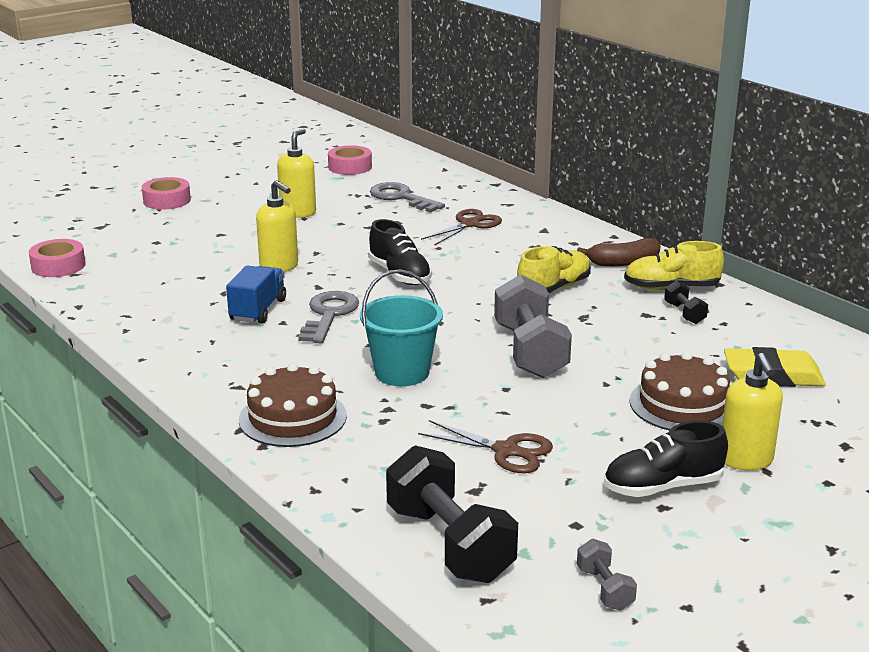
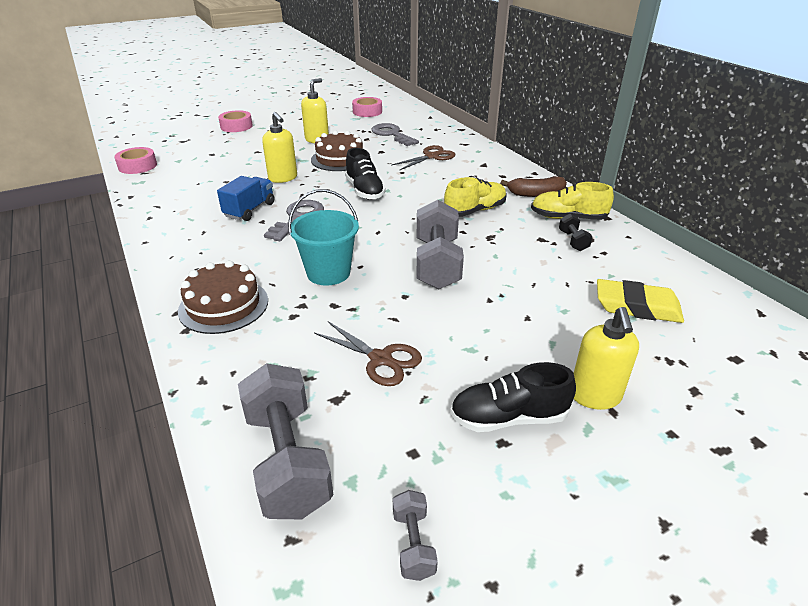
camera: 10 degrees right, 10 degrees up
black dumbbell [386,445,518,583] -> grey dumbbell [238,363,333,519]
brown cake [630,352,730,431] -> brown cake moved to [311,130,363,171]

